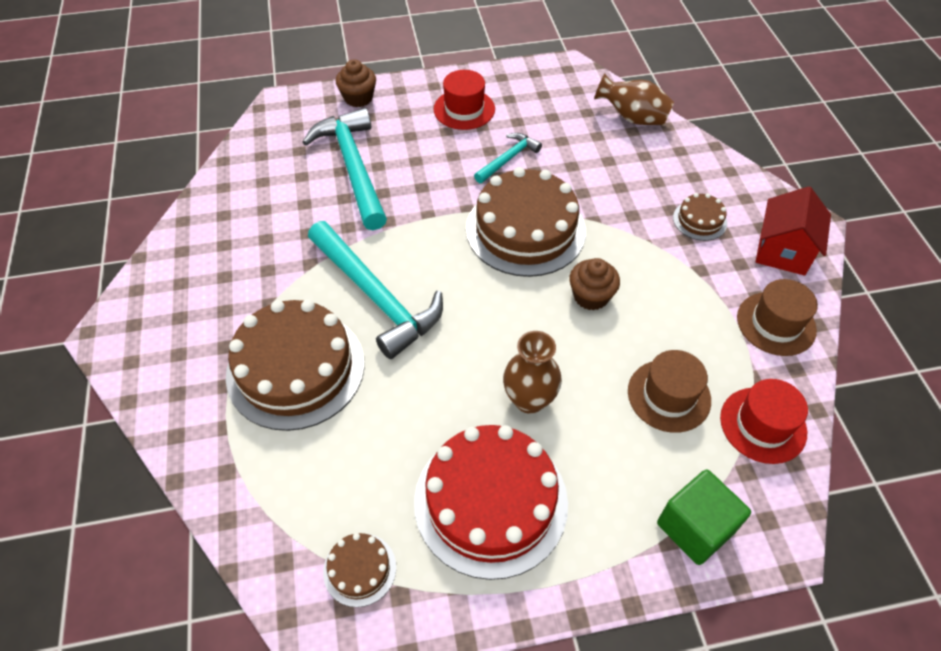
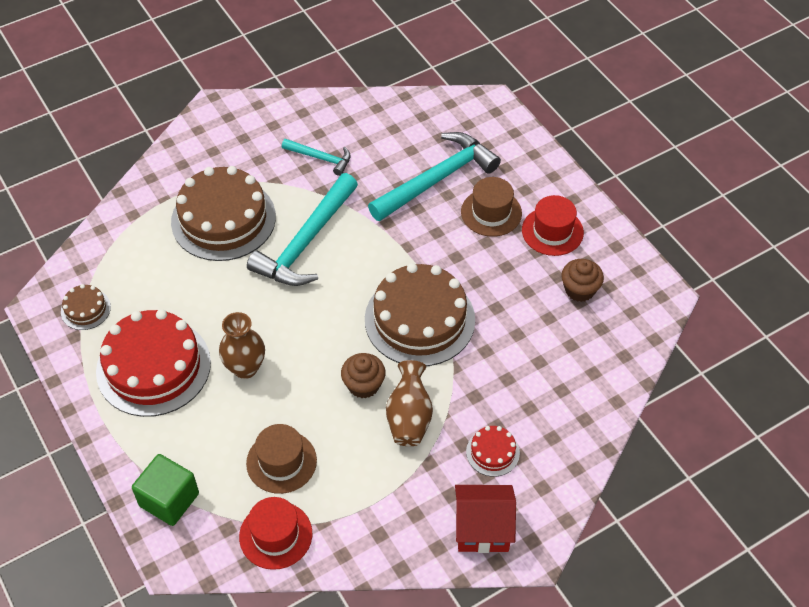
camera: 70 degrees right, 0 degrees up
brown cupcake [336,60,376,107] -> brown cupcake moved to [561,259,604,302]
turquoise hammer [474,133,542,183] -> turquoise hammer moved to [282,139,350,176]
brown vase [594,74,674,125] -> brown vase moved to [386,360,433,446]
brown cake [673,193,727,241] -> red cake [466,426,520,477]
brown hat [737,279,818,356] -> brown hat moved to [461,177,522,237]

